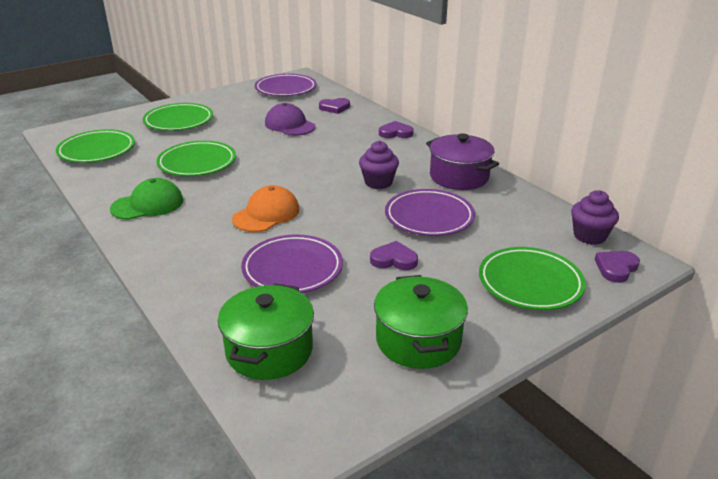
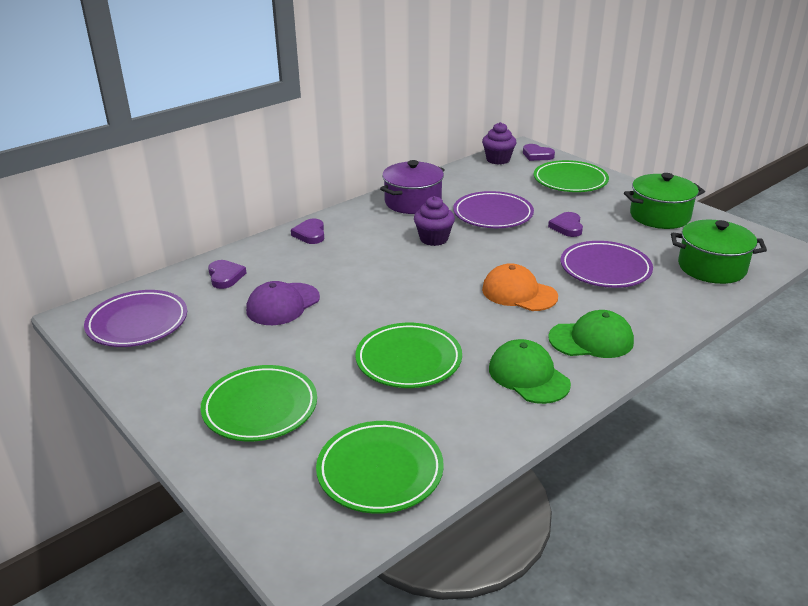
camera: 95 degrees left, 0 degrees up
none -> green cap [548,310,634,358]

